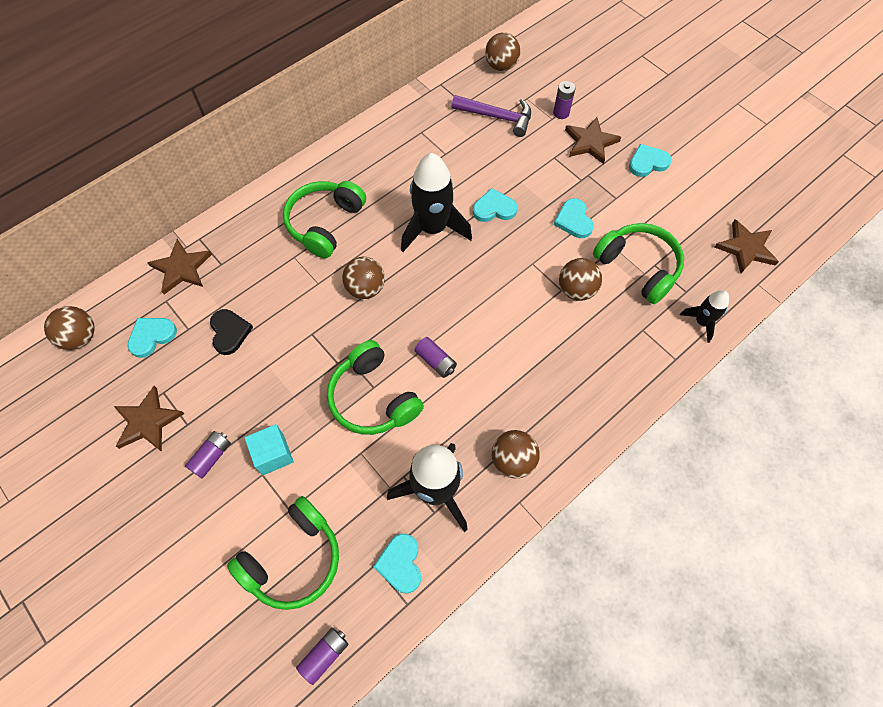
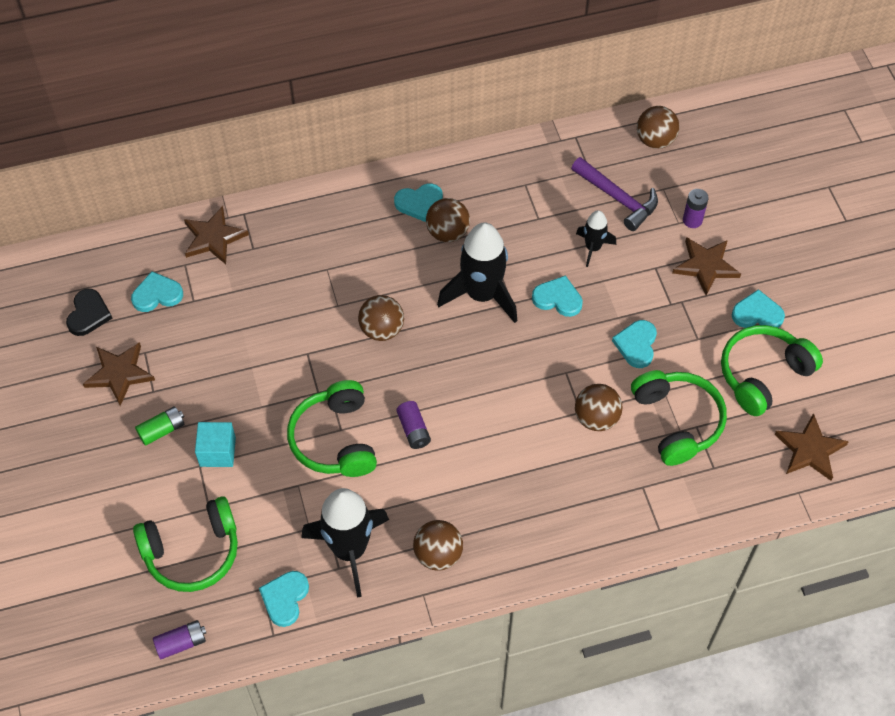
camera: 25 degrees right, 5 degrees down
brown ball [44,306,94,350] -> brown ball moved to [426,198,470,242]
purple battery [185,431,231,479] -> green battery [135,406,185,446]
black heart [210,309,253,355] -> black heart moved to [66,289,112,336]
green headphones [283,181,366,258] -> green headphones moved to [721,325,823,416]
black rocket [680,290,729,343] -> black rocket moved to [576,210,616,267]
none -> turquoise heart [394,183,443,222]

